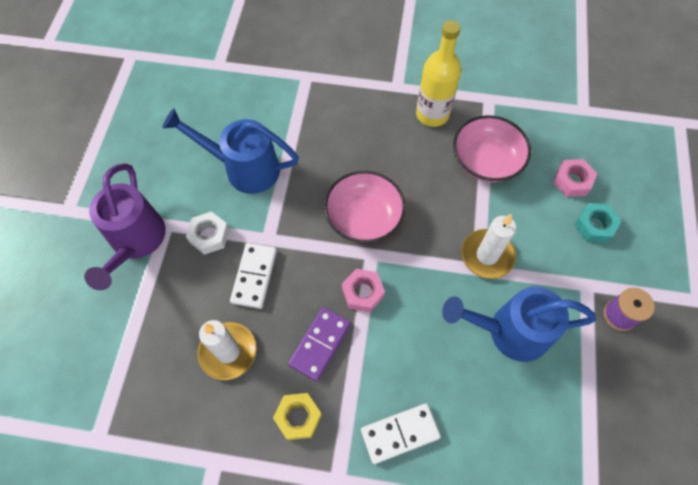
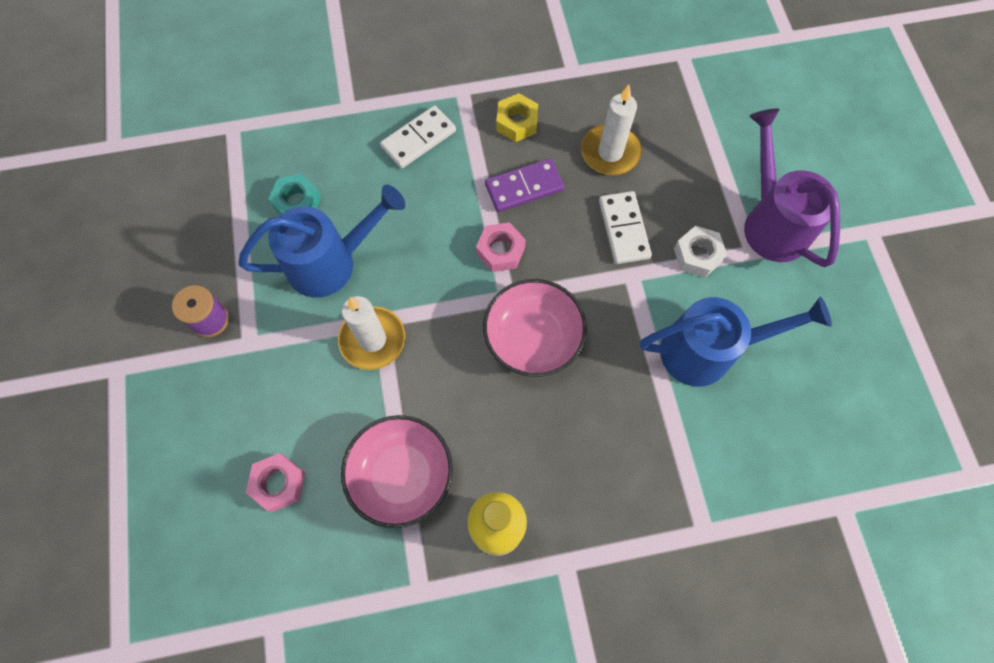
camera: 160 degrees right, 5 degrees up
purple domino [288,307,351,382] -> purple domino turned 60 degrees clockwise [485,158,564,212]
turquoise nut [574,203,622,243] -> turquoise nut moved to [268,174,321,215]

